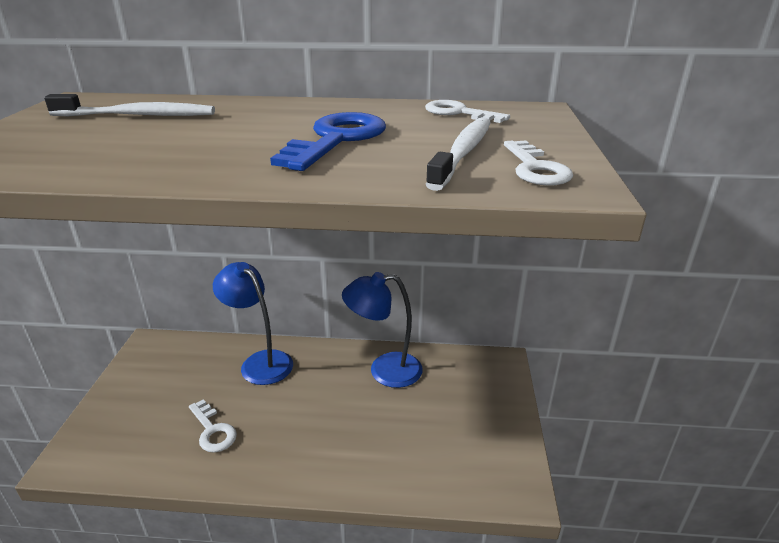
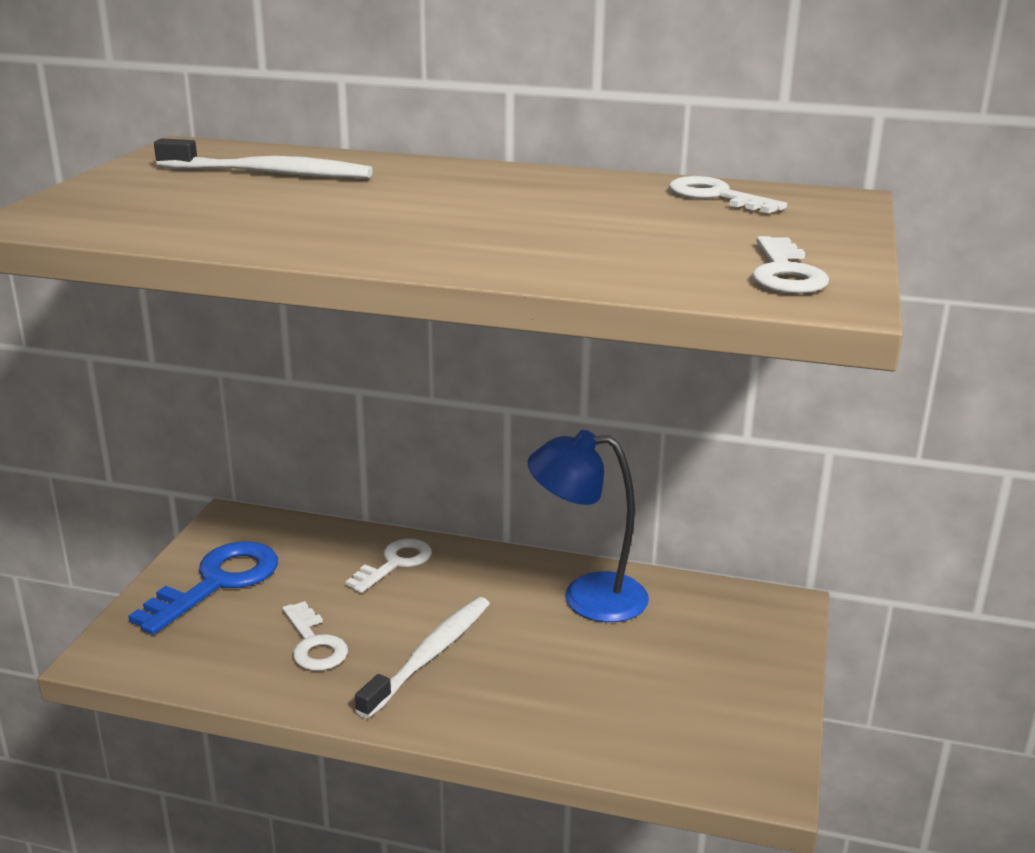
camera: 10 degrees right, 5 degrees down
blue lamp [213,262,293,385] -> white key [345,539,432,593]
blue key [270,112,386,171] -> blue key moved to [128,542,278,635]
white toothbrush [426,117,491,191] -> white toothbrush moved to [355,597,490,719]

